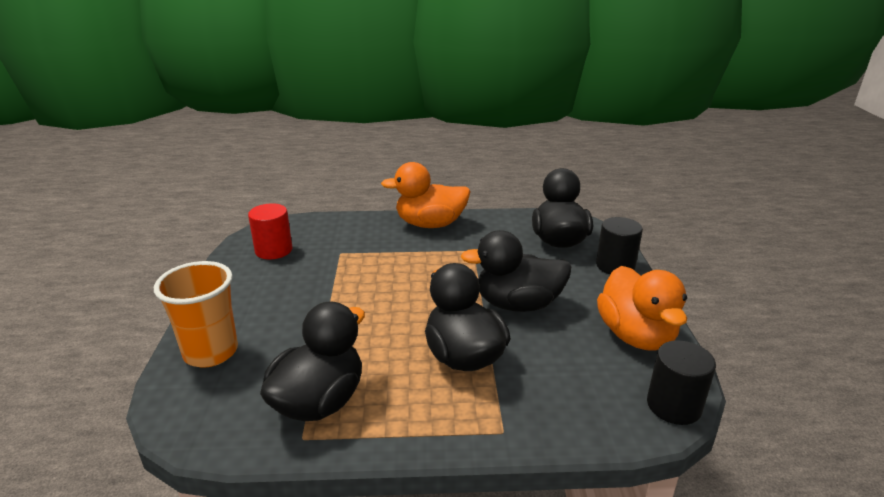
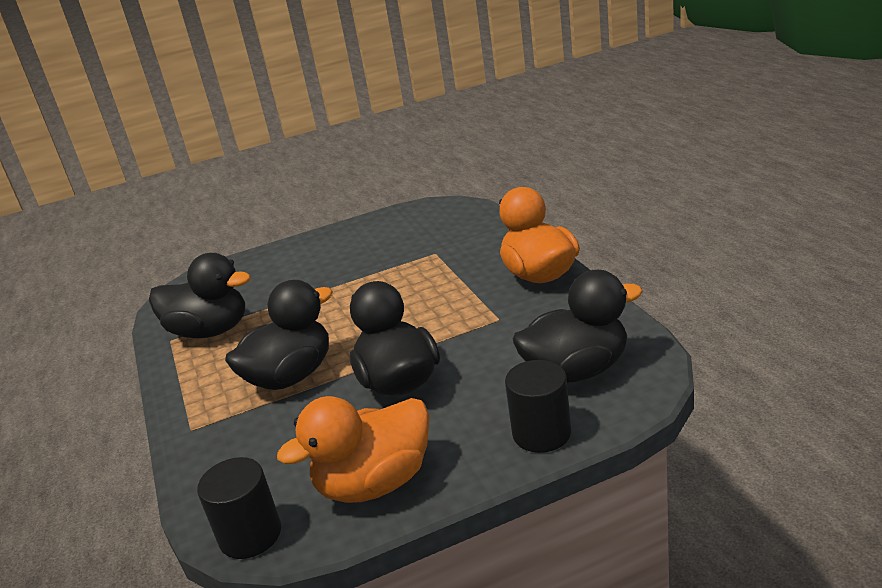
camera: 75 degrees right, 0 degrees up
orange cup [154,261,238,367] -> none
red cylinder [248,203,292,259] -> none

